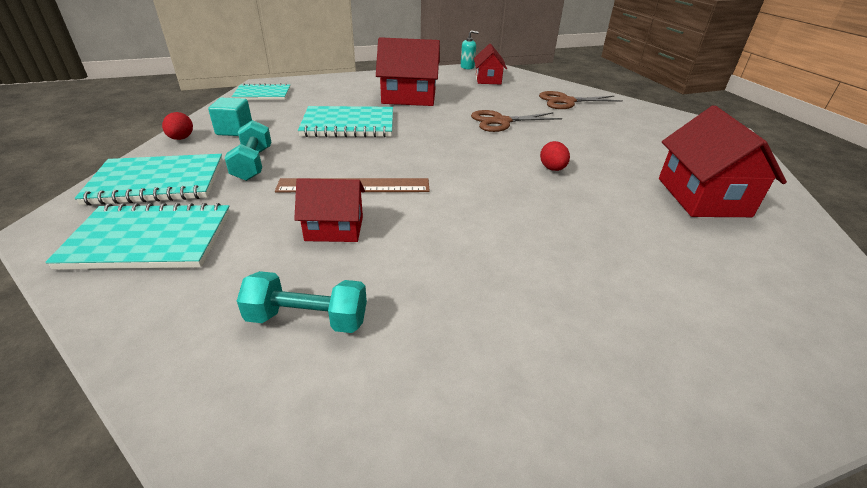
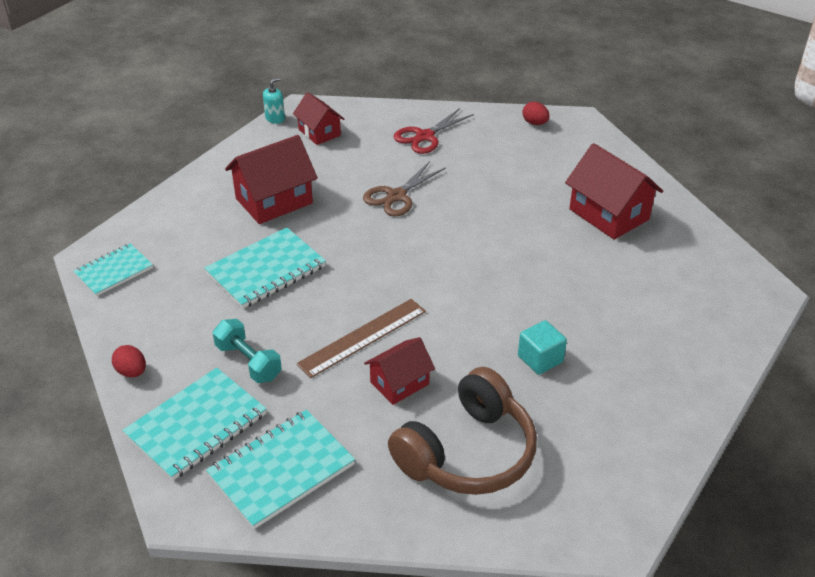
camera: 35 degrees left, 5 degrees up
turquoise cube [208,98,252,136] -> turquoise cube moved to [518,320,567,375]
turquoise dumbbell [237,271,367,333] -> brown headphones [388,367,537,495]
brown scissors [539,91,623,109] -> red scissors [394,108,474,154]
red egg [540,141,570,171] -> red egg moved to [523,102,550,125]

